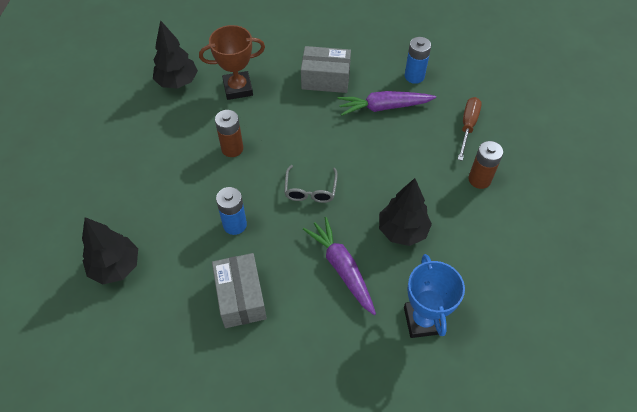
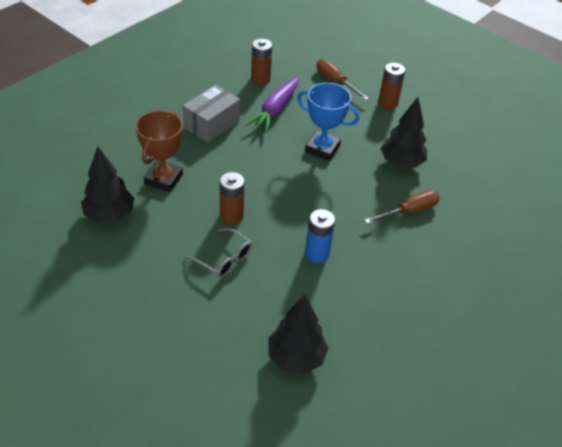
camera: 60 degrees left, 10 degrees down
grey box [212,253,267,328] -> none
grey glasses [284,165,338,203] -> grey glasses moved to [185,227,252,278]
purple carrot [303,217,376,315] -> brown screwdriver [364,190,440,224]
blue trophy [404,254,465,338] -> blue trophy moved to [297,83,360,161]
blue battery [405,37,431,84] -> brown battery [251,39,272,85]

